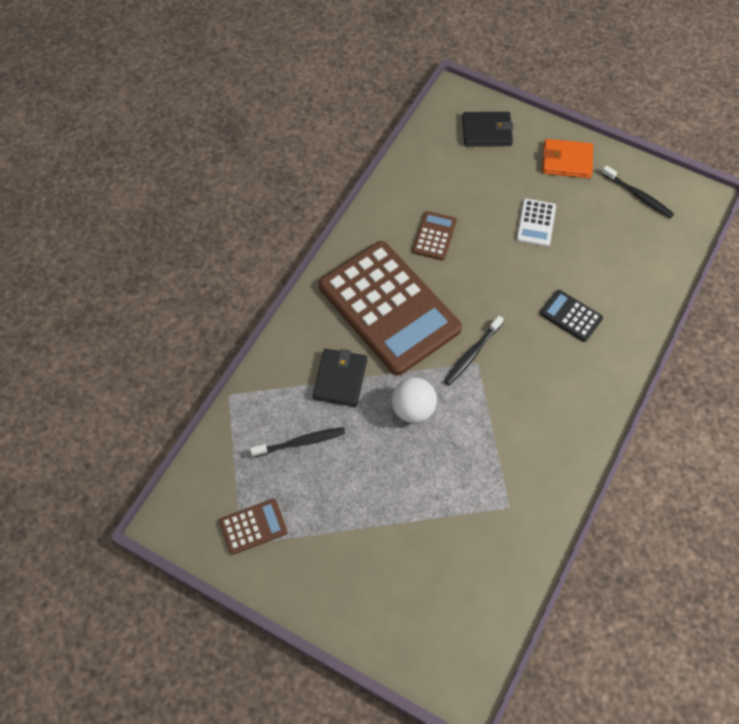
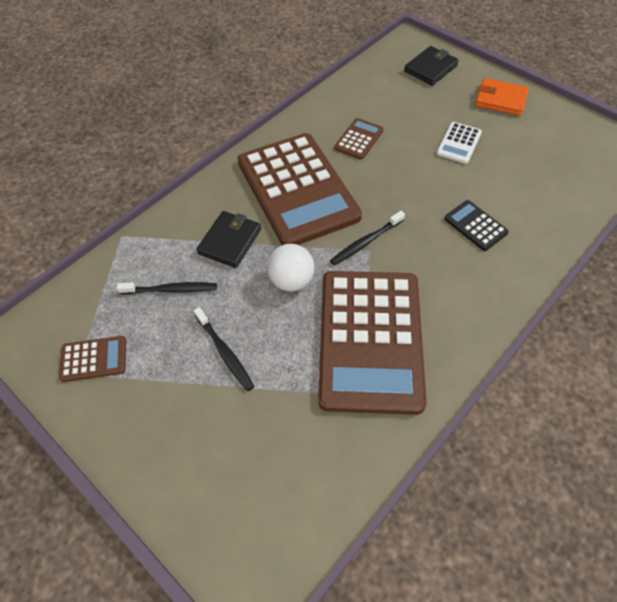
camera: 15 degrees right, 5 degrees down
black wallet [462,112,513,146] -> black wallet turned 60 degrees counterclockwise [404,46,459,86]
black toothbrush [602,165,674,218] -> black toothbrush moved to [194,307,254,391]
none -> brown calculator [318,271,427,415]

